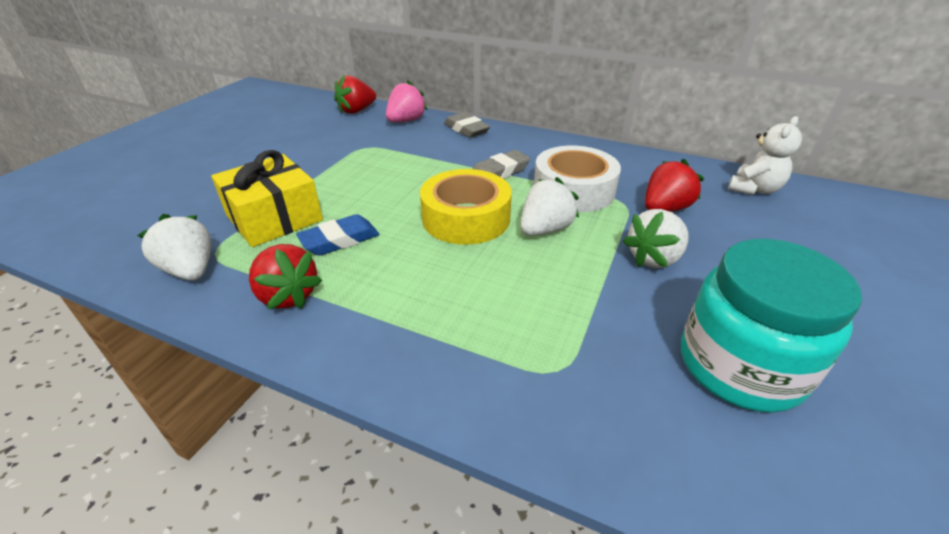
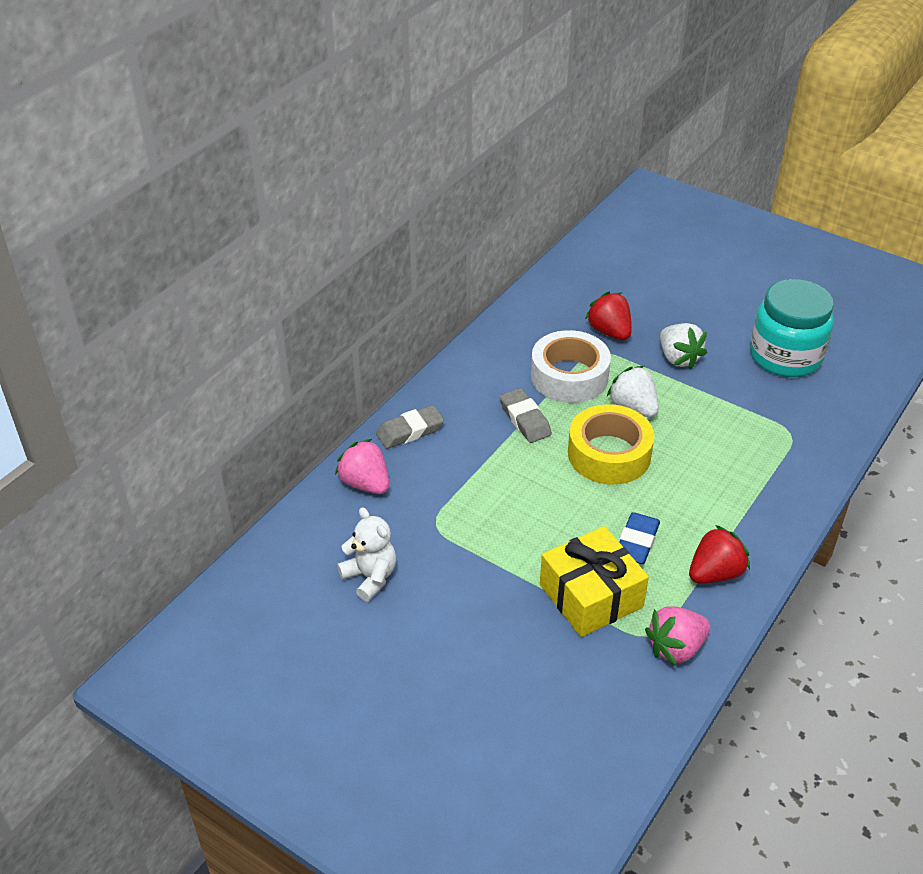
camera: 80 degrees left, 5 degrees up
white strawberry [137,214,211,280] -> pink strawberry [645,606,710,666]
blue eraser [296,214,380,256] -> blue eraser turned 45 degrees clockwise [619,512,660,564]
red strawberry [334,75,376,114] -> none
white teddy bear [728,116,802,195] -> white teddy bear moved to [337,507,396,601]

